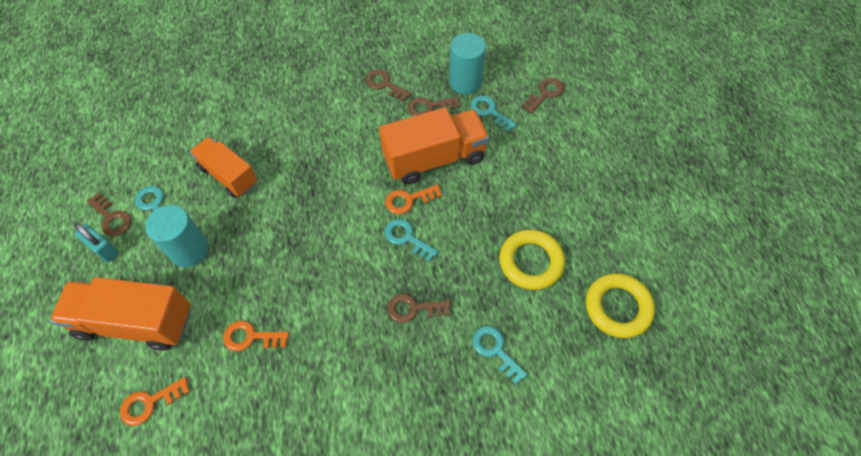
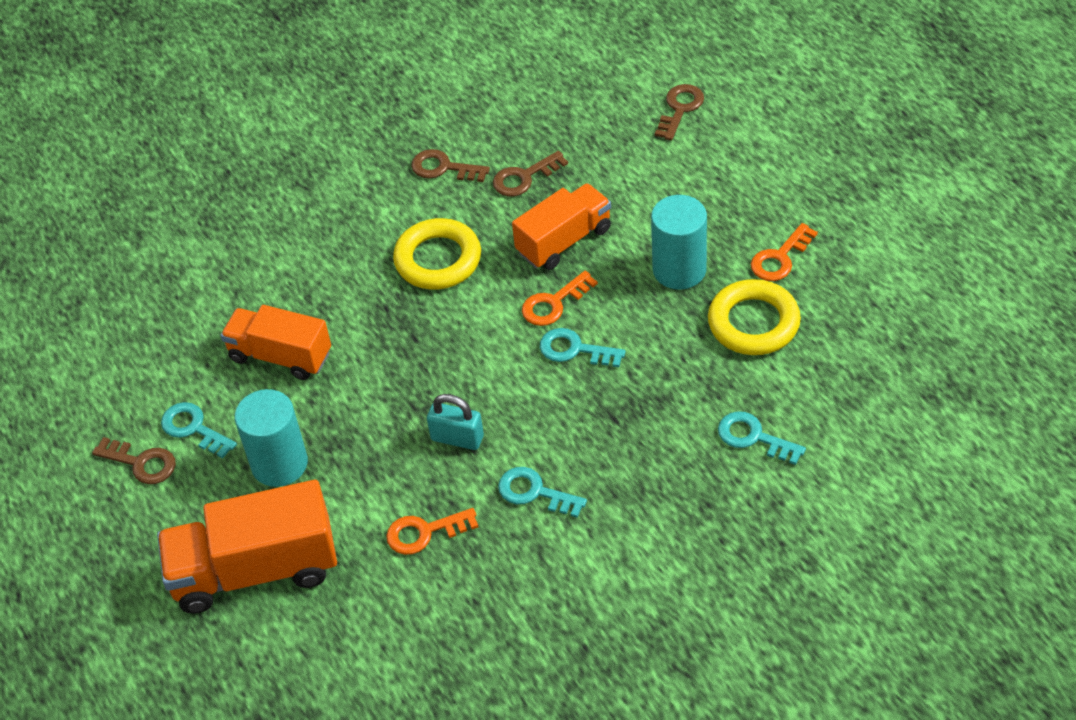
camera: 15 degrees left, 10 degrees down
turquoise padlock [74,223,119,263] -> turquoise padlock moved to [427,394,484,450]
orange key [120,377,190,426] -> orange key moved to [751,223,818,281]
orange truck [379,107,490,185] -> orange truck [512,183,611,270], size x0.67
brown key [387,294,451,323] -> none
turquoise cylinder [449,33,486,94] -> turquoise cylinder moved to [651,195,707,290]
turquoise key [470,96,517,132] -> turquoise key moved to [498,467,587,518]
yellow ring [586,273,655,338] -> yellow ring moved to [393,218,481,289]

